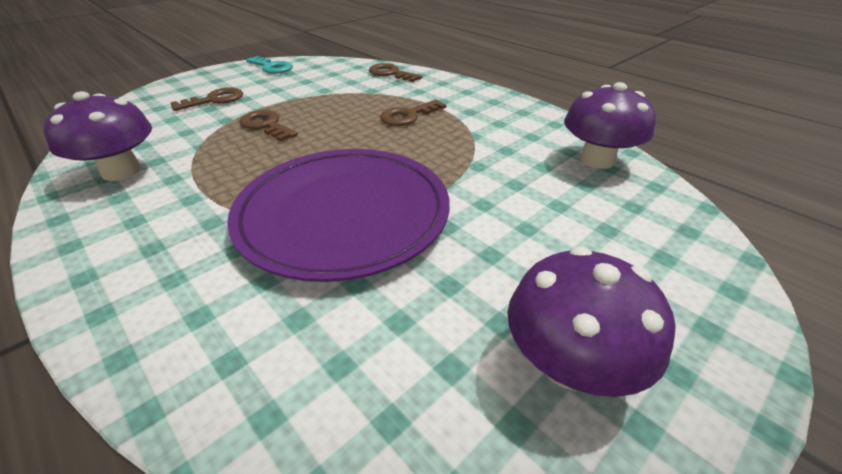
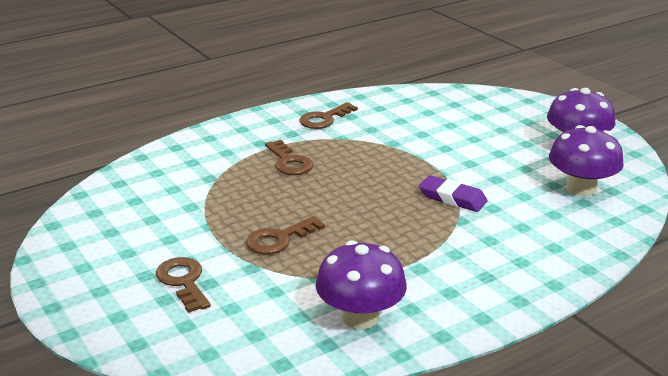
camera: 80 degrees left, 10 degrees down
purple plate [227,149,450,282] -> purple eraser [419,175,488,212]
turquoise key [246,56,293,74] -> none
brown key [369,63,422,82] -> brown key moved to [299,102,358,129]
purple mushroom [564,82,656,169] -> purple mushroom moved to [549,125,624,196]

